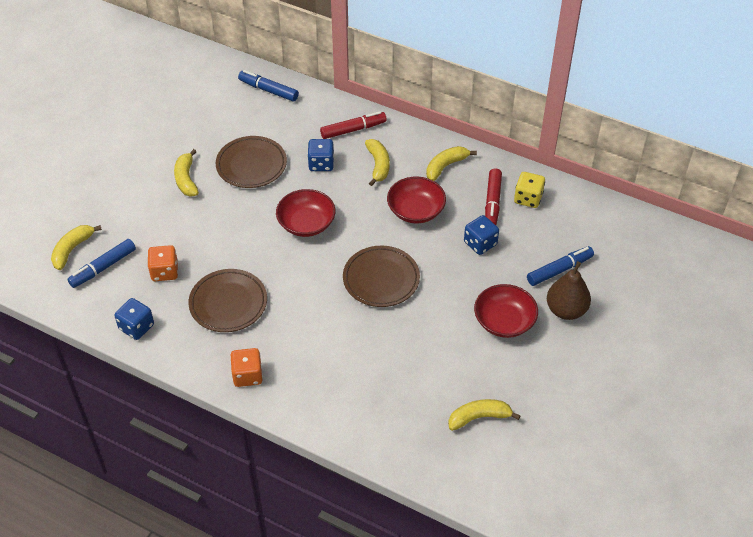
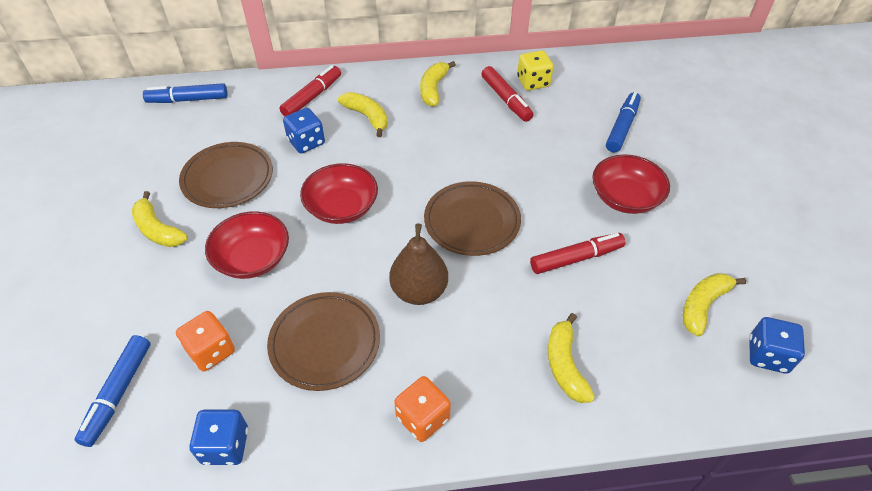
camera: 35 degrees left, 0 degrees up
yellow banana [51,225,102,270] -> yellow banana moved to [548,313,595,403]
red bowl [387,177,446,223] -> red bowl moved to [205,211,289,279]
blue dice [464,215,499,255] -> blue dice moved to [750,317,805,374]
brown pear [547,261,591,320] -> brown pear moved to [389,223,448,305]
none -> red marker [530,233,625,274]

